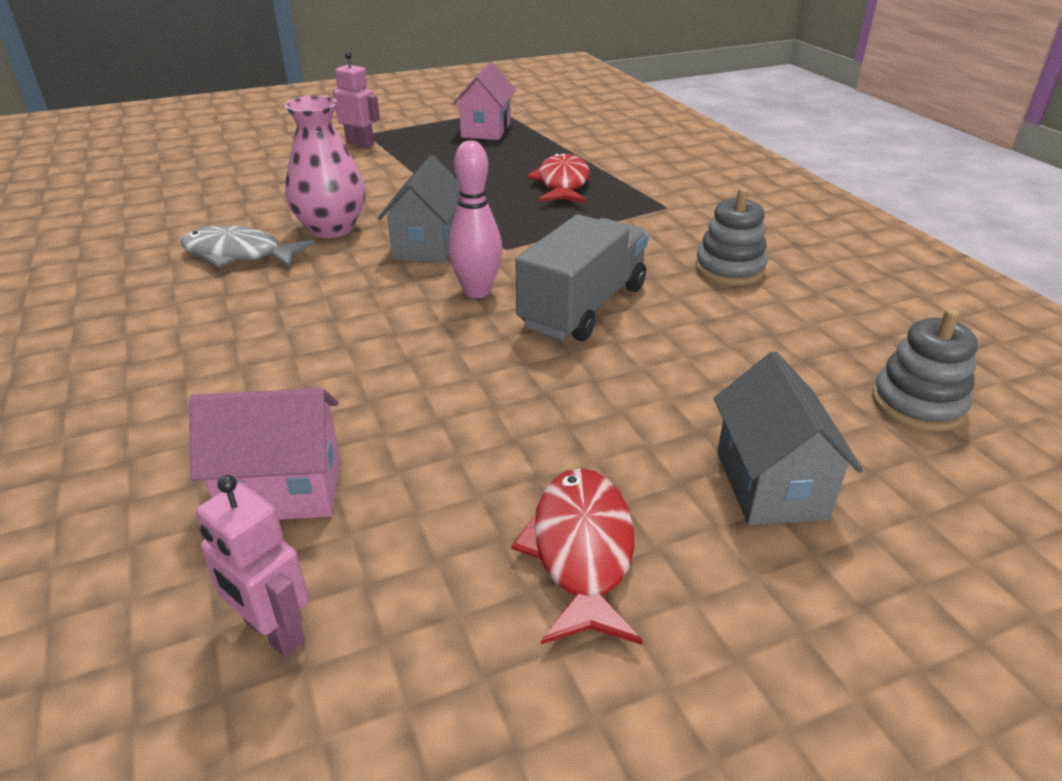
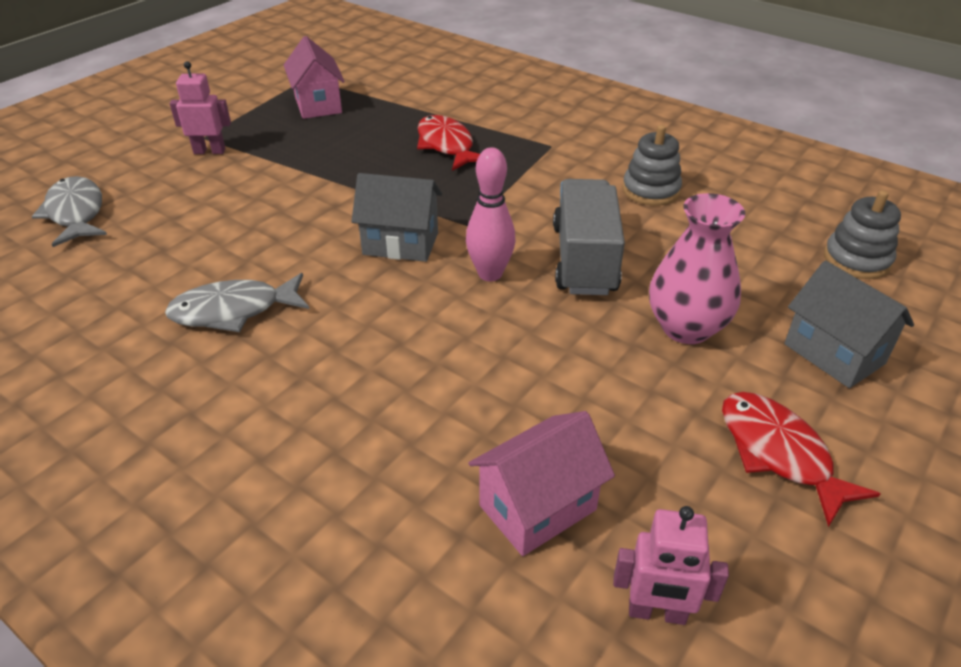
camera: 30 degrees left, 5 degrees up
pink vase [284,96,365,238] -> pink vase moved to [649,193,745,344]
grey house [378,155,461,264] -> grey house turned 60 degrees counterclockwise [351,173,442,262]
none -> grey fish [32,176,107,247]

